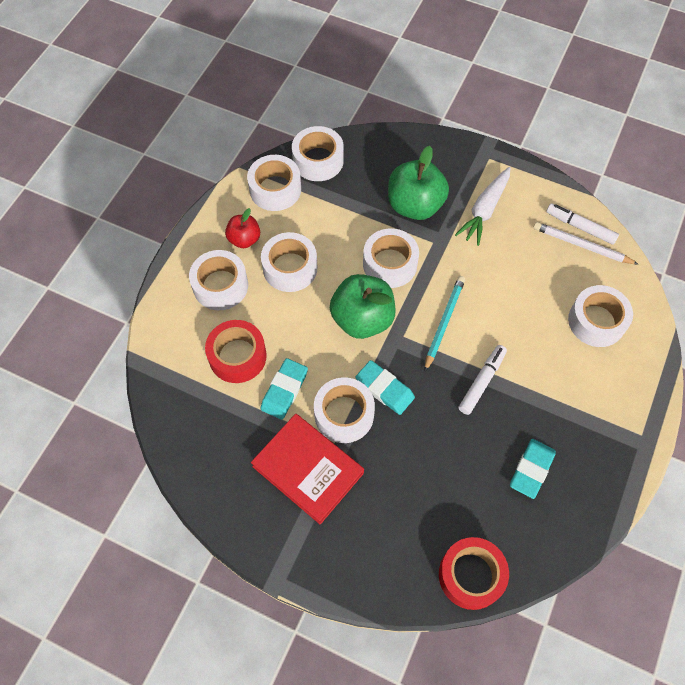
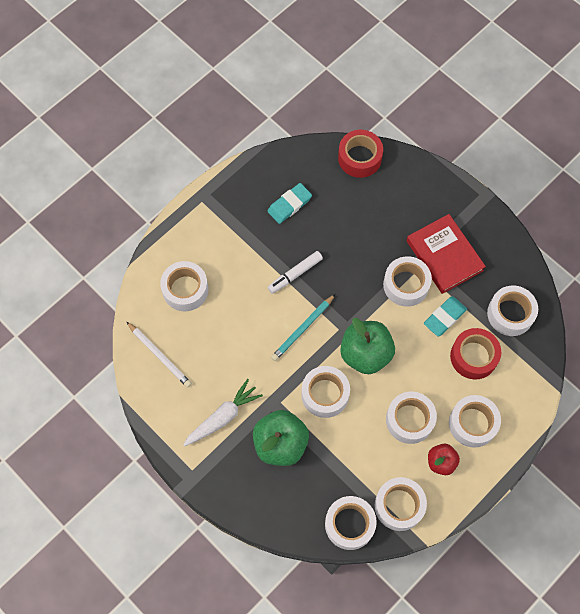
camera: 160 degrees left, 5 degrees up
turquoise eraser [356,360,415,415] -> none
white marker [546,203,619,245] -> none
none -> white tape [487,286,538,336]

